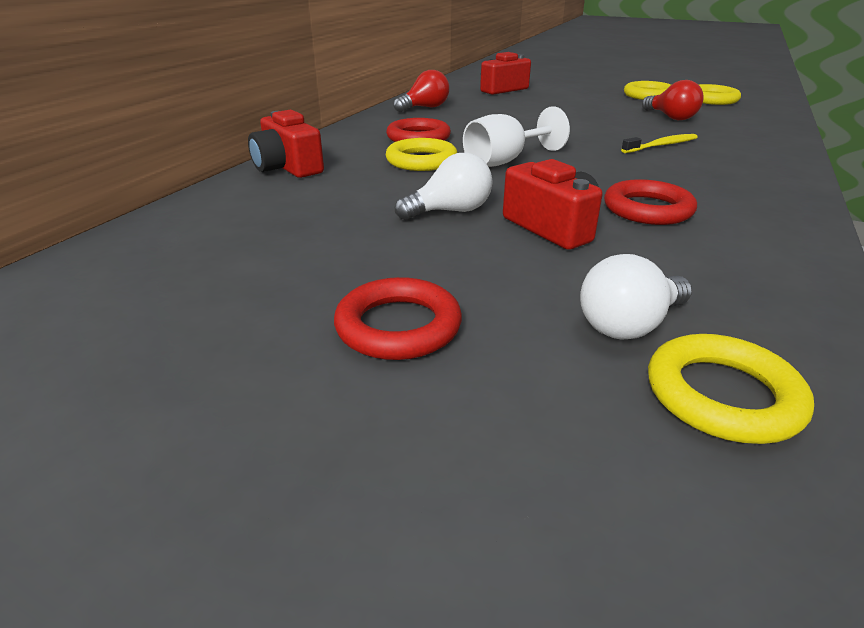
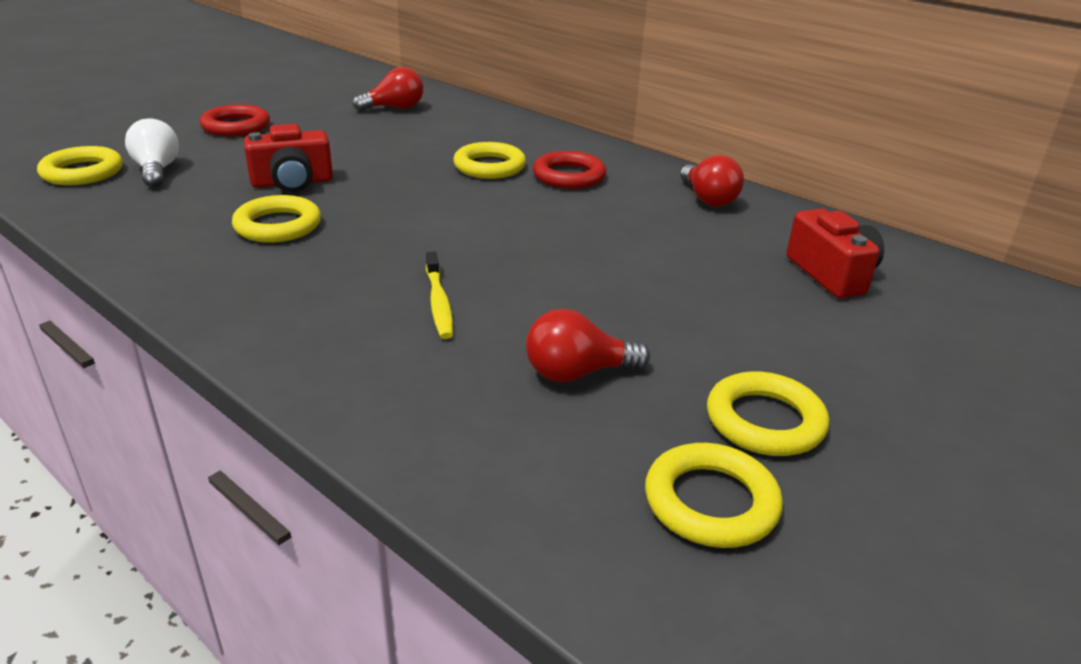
camera: 105 degrees right, 0 degrees up
red camera [248,110,324,178] -> none
white light bulb [395,152,493,220] -> none
white goblet [463,106,570,167] -> none
red ring [604,179,697,225] -> yellow ring [232,195,321,243]
none -> red light bulb [353,67,423,111]

